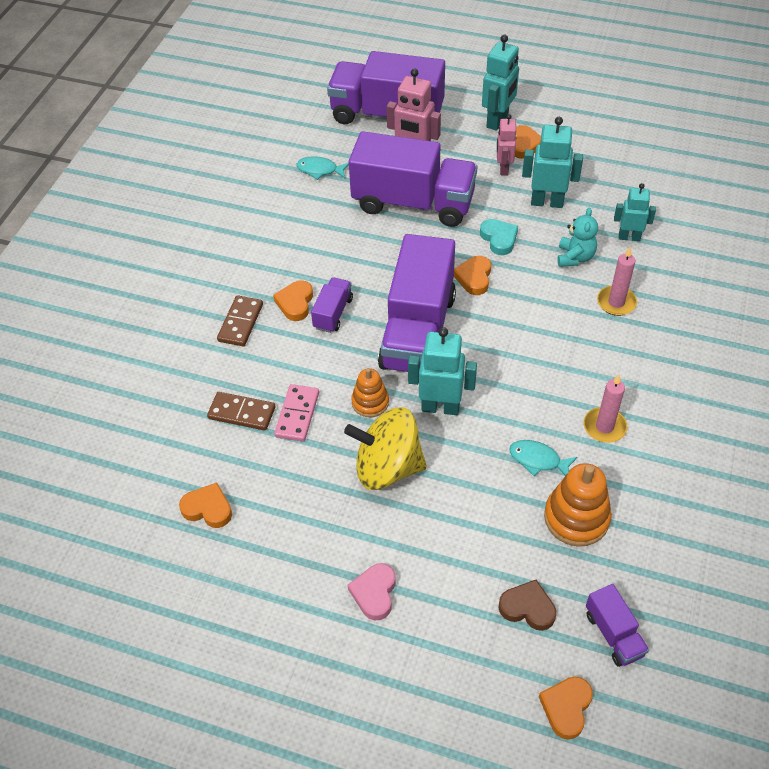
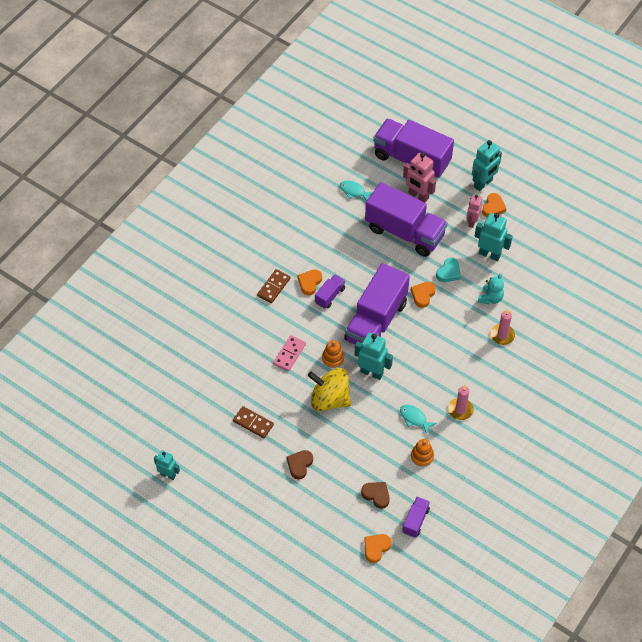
camera: 15 degrees right, 5 degrees up
orange heart [179,483,232,528] -> none
brown domino [207,392,276,431] -> brown domino moved to [233,406,274,438]
pink heart [348,563,396,620] -> brown heart [287,450,313,479]
turquoise heart [480,219,518,255] -> turquoise heart turned 45 degrees clockwise [436,258,461,282]
orange stacking toy [544,463,612,546] -> orange stacking toy [411,439,434,467], size x0.63
purple truck [586,584,649,667] -> purple truck turned 150 degrees counterclockwise [402,497,430,537]
turquoise robot [614,183,656,241] -> turquoise robot moved to [154,450,180,480]

